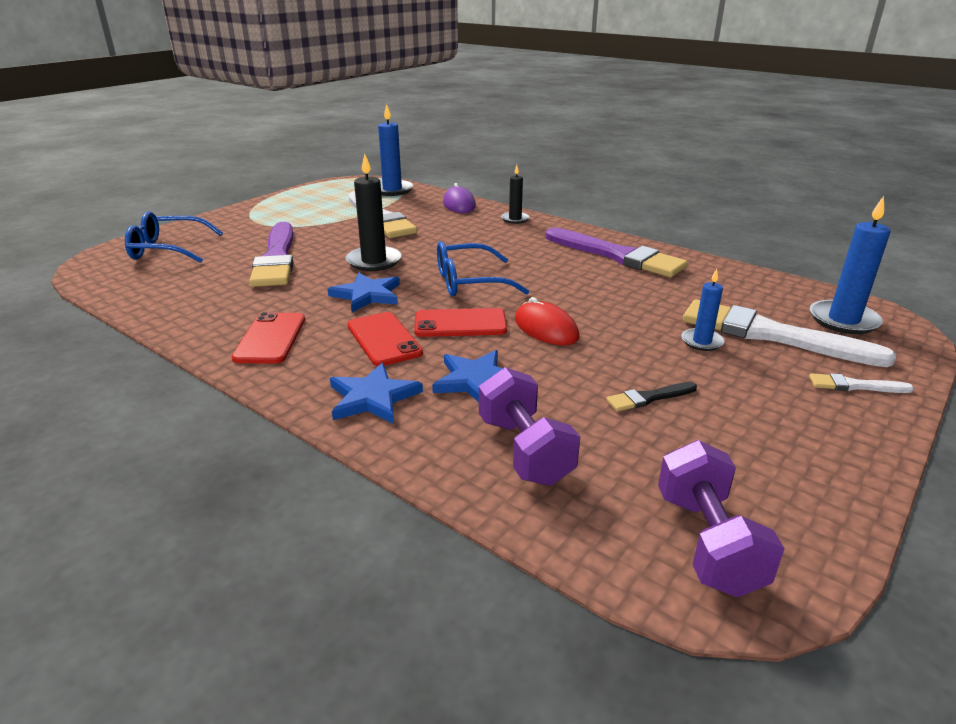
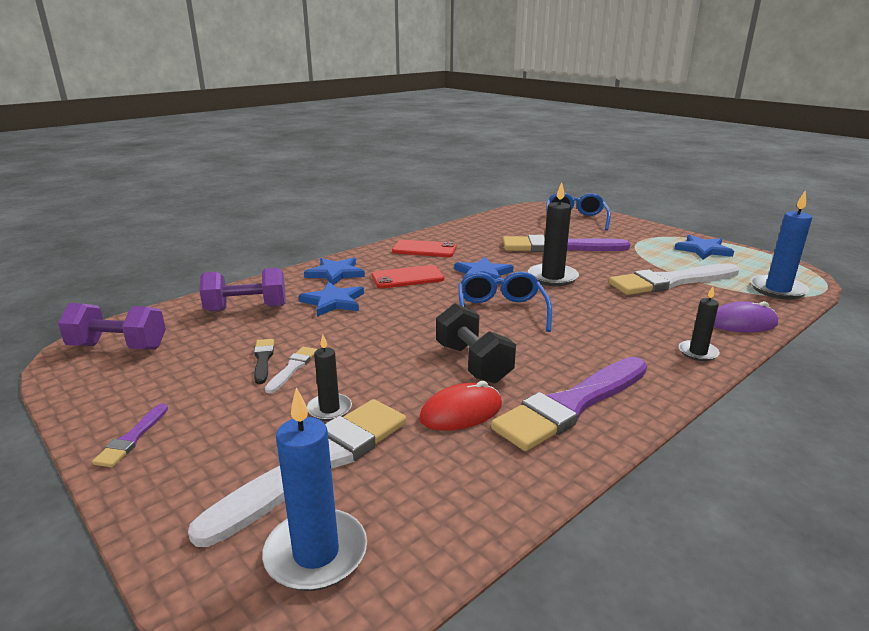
camera: 100 degrees right, 5 degrees down
red phone [414,308,507,337] -> none
red mouse [515,297,580,345] -> red mouse moved to [419,381,502,431]
blue candle [681,269,725,351] -> black candle [307,335,352,421]
white brush [809,373,914,393] -> white brush moved to [265,347,317,393]
none -> purple brush [92,404,168,467]
none -> black dumbbell [436,303,516,383]
none -> blue star [675,235,734,259]

